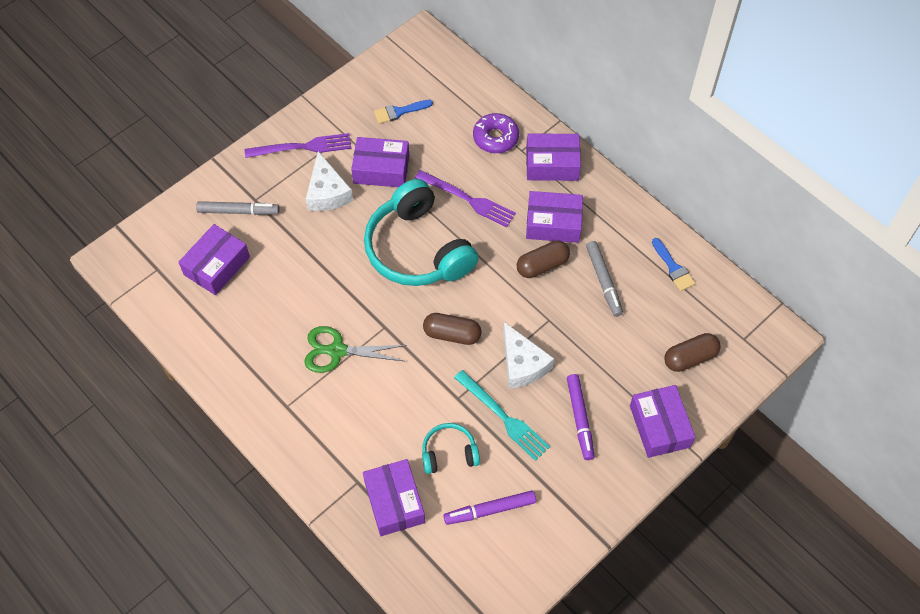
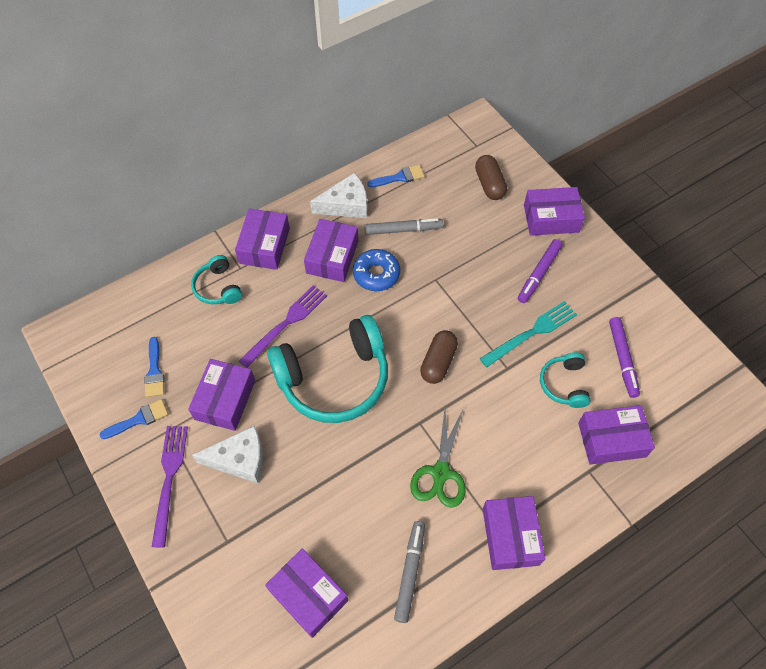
camera: 80 degrees left, 0 degrees up
grey marker [196,201,279,215] -> grey marker moved to [394,521,425,623]
purple donut [473,113,519,153] -> turquoise headphones [191,255,242,304]
white cheese [503,322,554,389] -> white cheese moved to [310,173,367,218]
brown capsule [517,240,570,278] -> blue donut [353,249,400,291]
purple marker [567,374,594,460] -> purple marker turned 120 degrees clockwise [518,239,563,303]
none -> blue brush [100,399,168,439]
none -> purple box [483,496,546,570]

